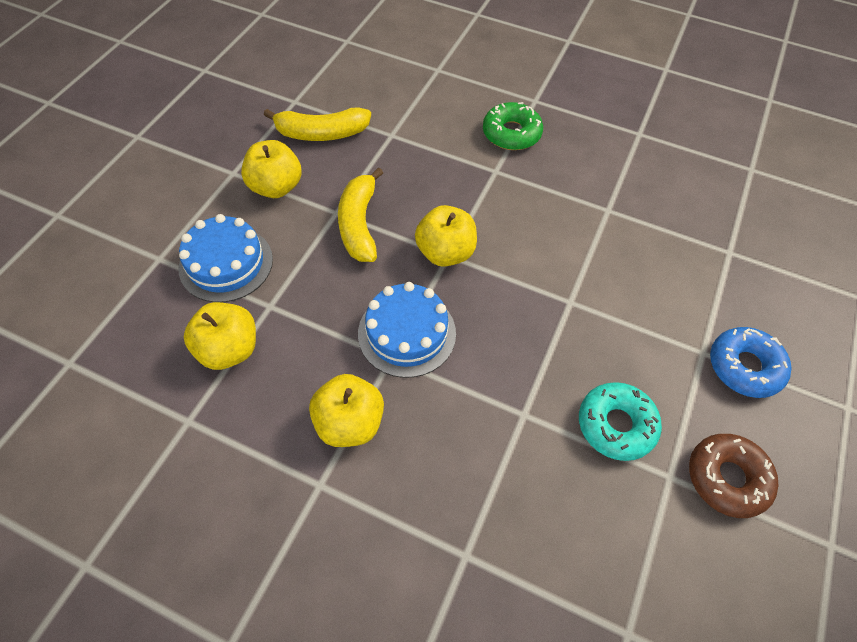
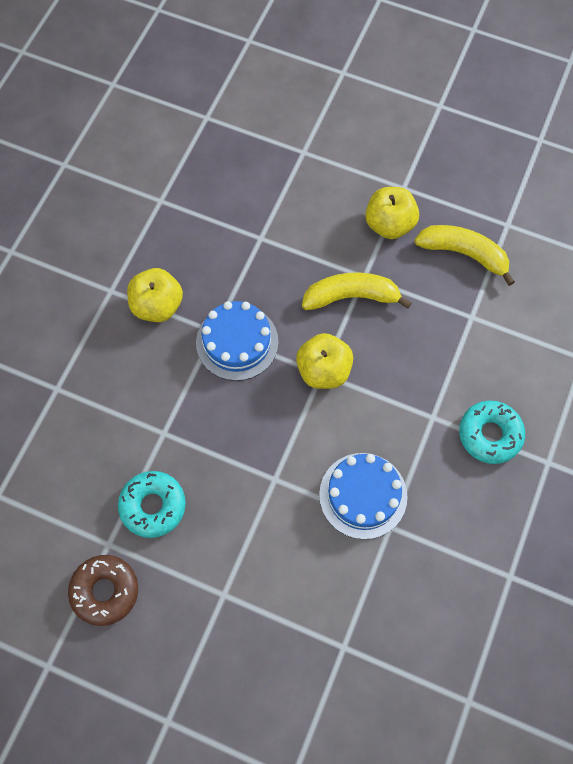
camera: 90 degrees right, 10 degrees up
blue cake [178,214,273,302] -> blue cake moved to [319,453,408,539]
yellow apple [184,302,256,370] -> none
yellow banana [264,107,371,141] -> yellow banana turned 120 degrees clockwise [414,225,515,286]
green donut [483,102,543,150] -> turquoise donut [459,401,525,464]
blue donut [710,327,792,398] -> none

